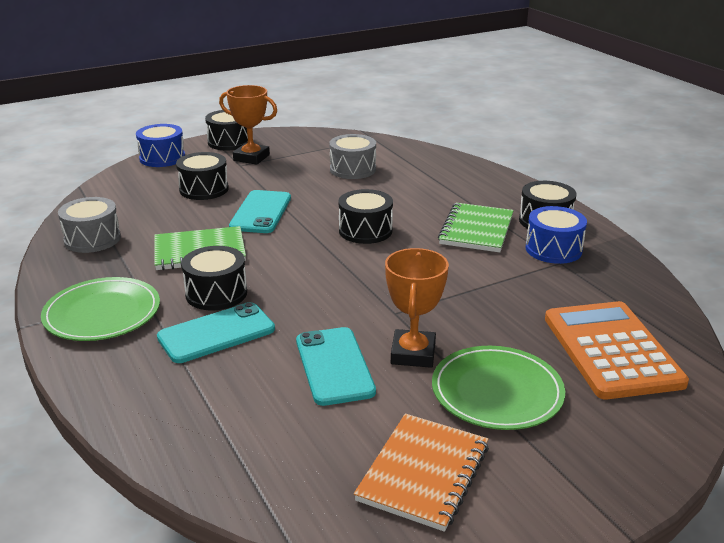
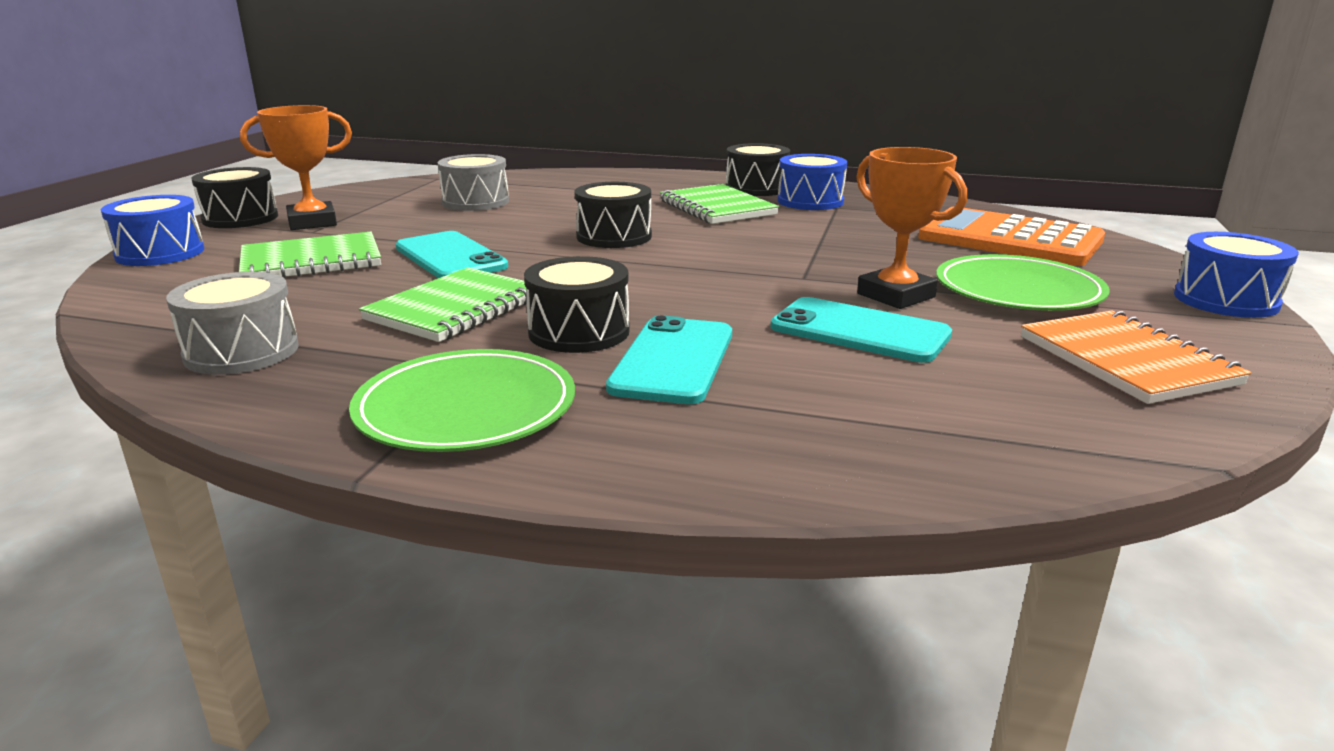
camera: 45 degrees left, 5 degrees down
black drum [176,152,229,200] -> green notebook [239,232,381,278]
none -> blue drum [1174,232,1299,318]

